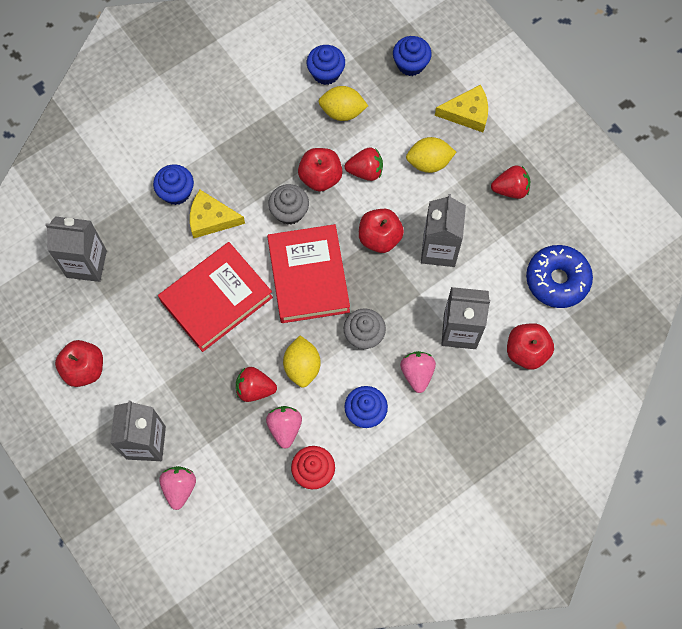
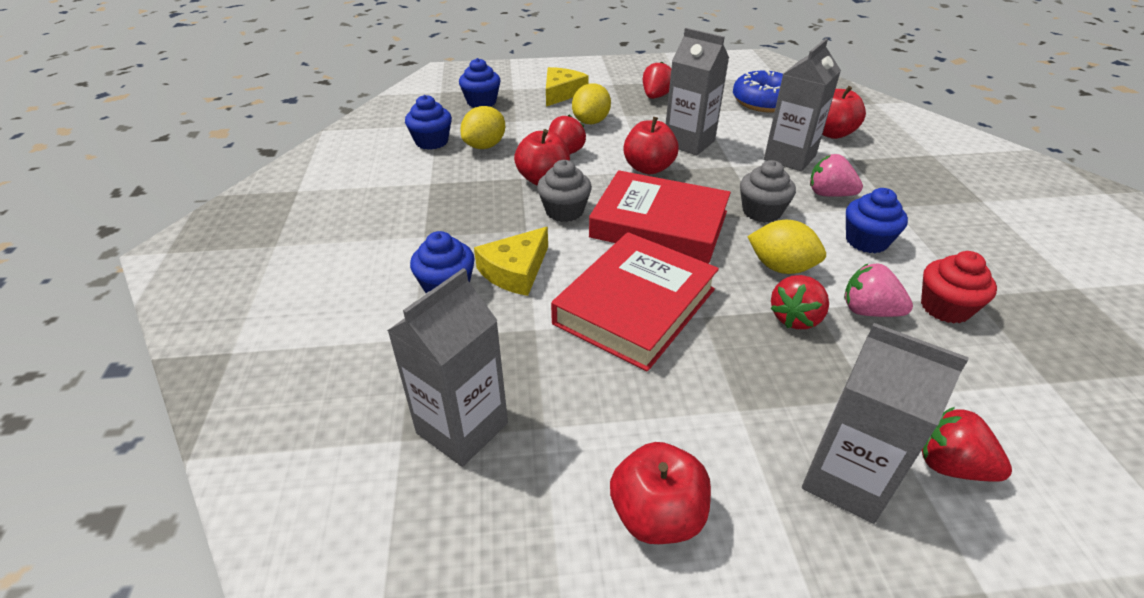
camera: 60 degrees left, 30 degrees down
red book [158,242,273,352] -> red book turned 45 degrees clockwise [551,232,719,372]
pink strawberry [159,466,196,510] -> red strawberry [922,407,1012,482]

